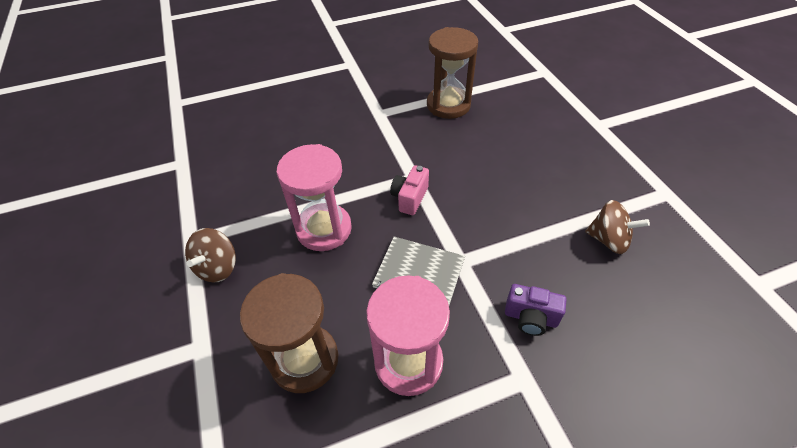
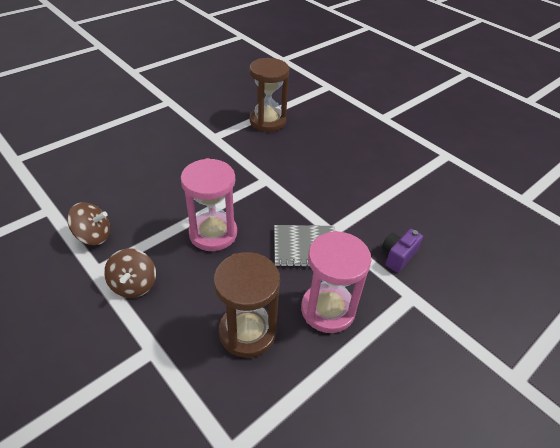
camera: 25 degrees left, 5 degrees down
pink camera [390,165,429,215] -> none
purple camera [505,284,566,336] -> purple camera turned 135 degrees clockwise [382,229,423,273]
brown spinning top [585,200,650,254] -> brown spinning top moved to [67,202,110,245]

